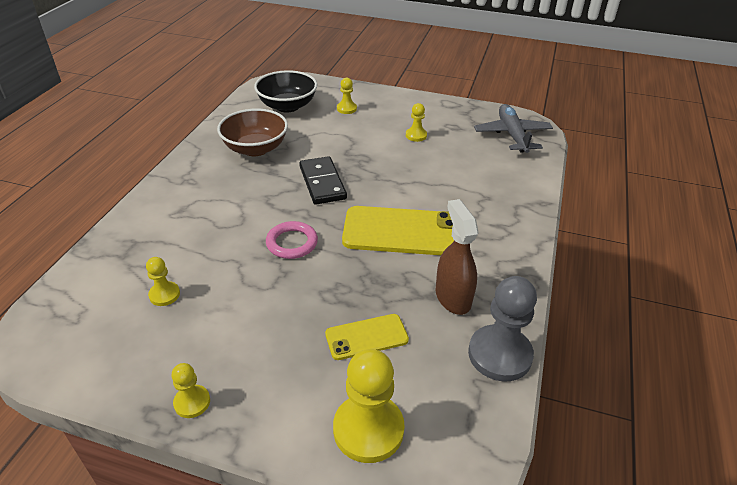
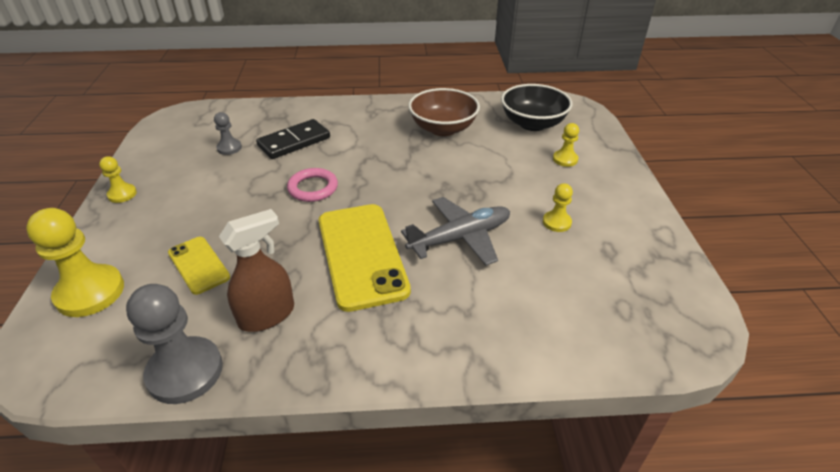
camera: 70 degrees right, 0 degrees up
yellow pawn [146,257,180,306] -> grey pawn [214,112,242,155]
black domino [299,156,347,204] -> black domino moved to [256,119,330,159]
grey plane [474,104,553,153] -> grey plane moved to [401,197,510,265]

